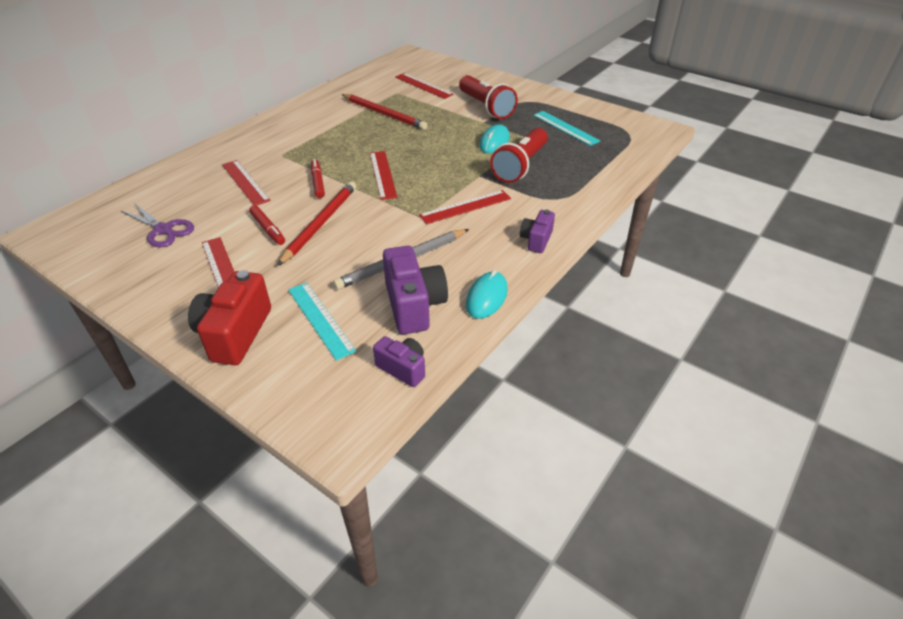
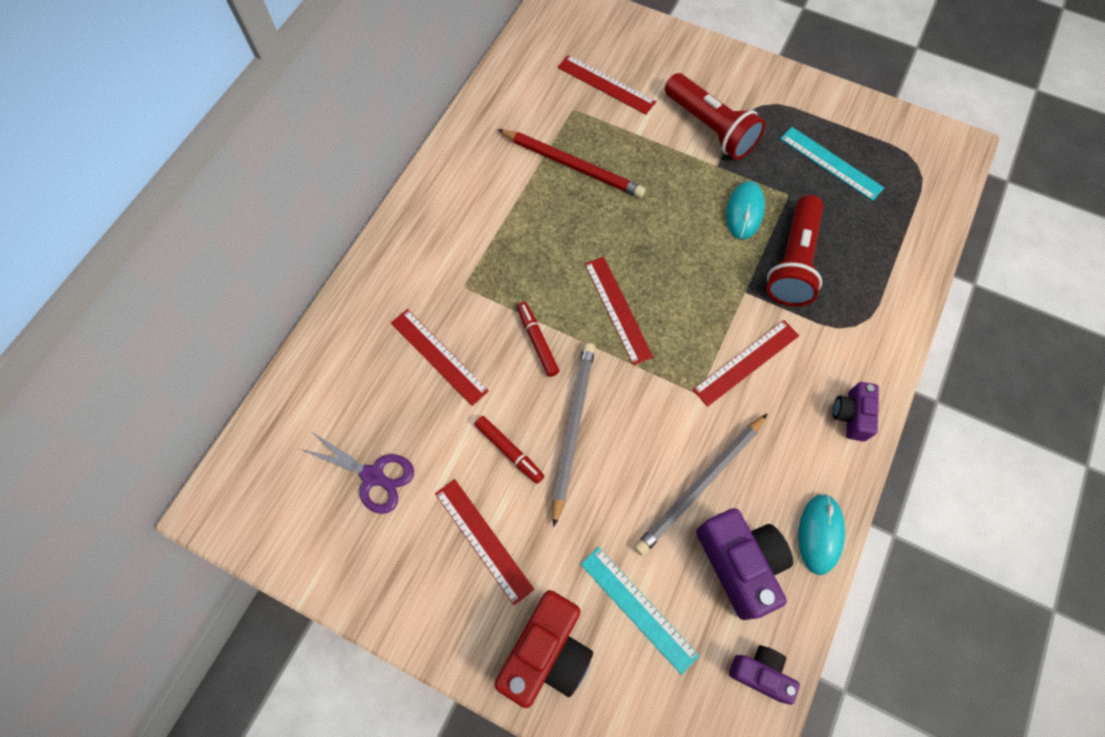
camera: 10 degrees left, 25 degrees up
red camera [188,270,271,365] -> red camera turned 150 degrees counterclockwise [494,590,593,708]
red pencil [277,182,356,266] -> grey pencil [552,343,595,527]

